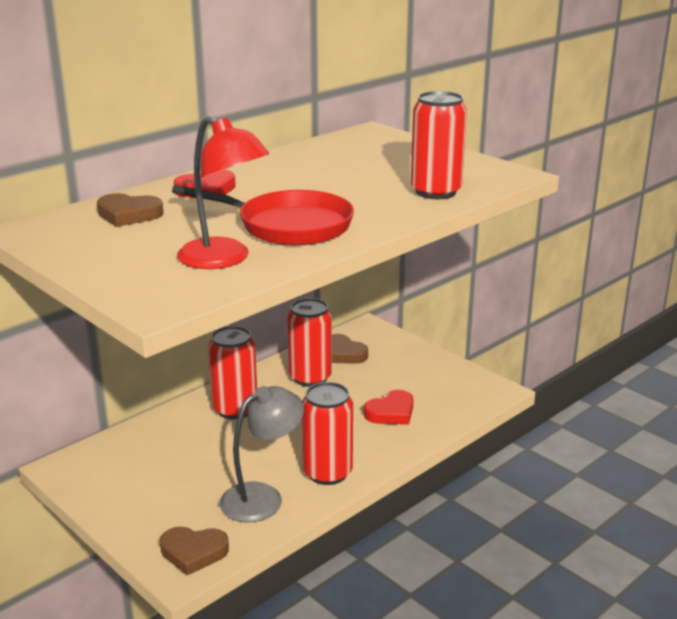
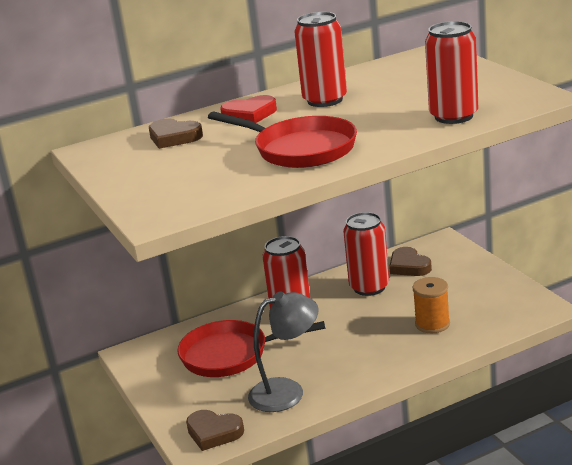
camera: 20 degrees right, 0 degrees up
red lamp [177,116,269,269] -> none
red can [302,382,353,485] -> red can moved to [294,12,347,107]
red heart [364,390,414,425] -> orange spool [413,277,450,333]
none -> red pan [177,320,326,377]

